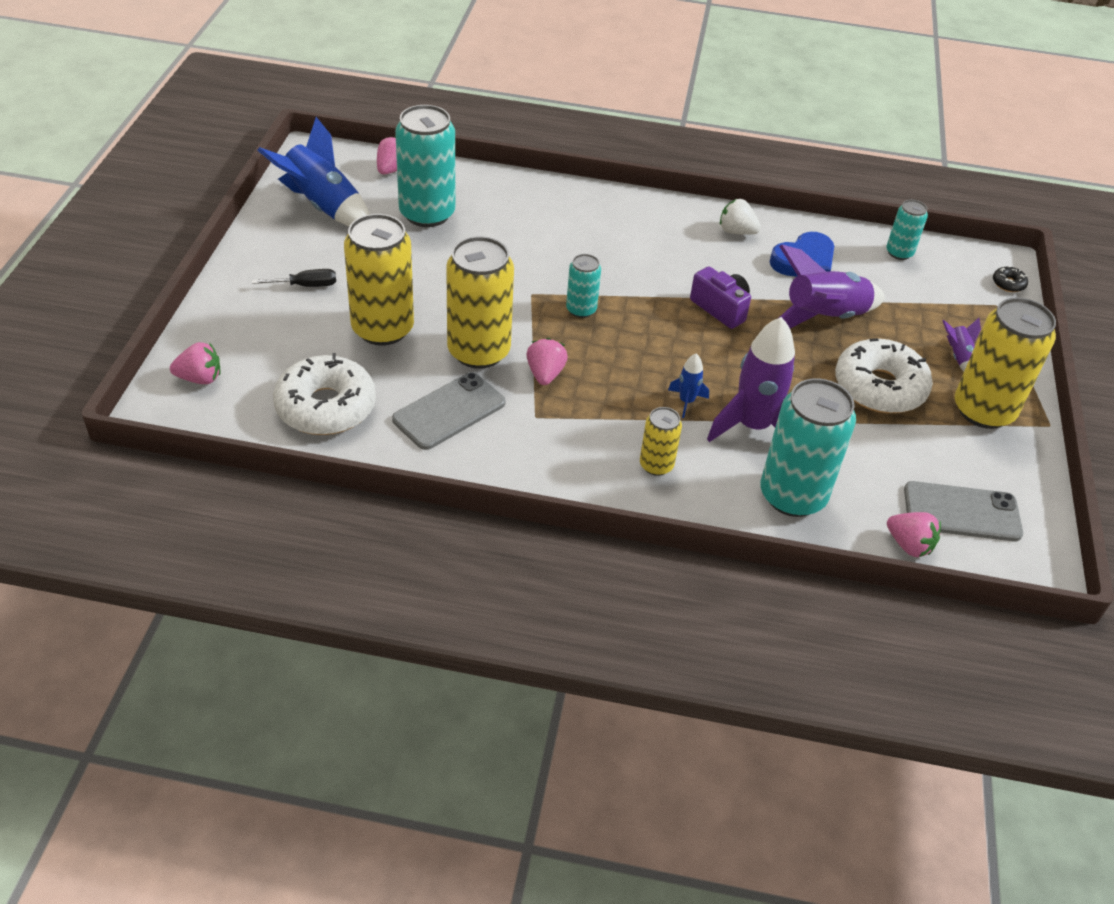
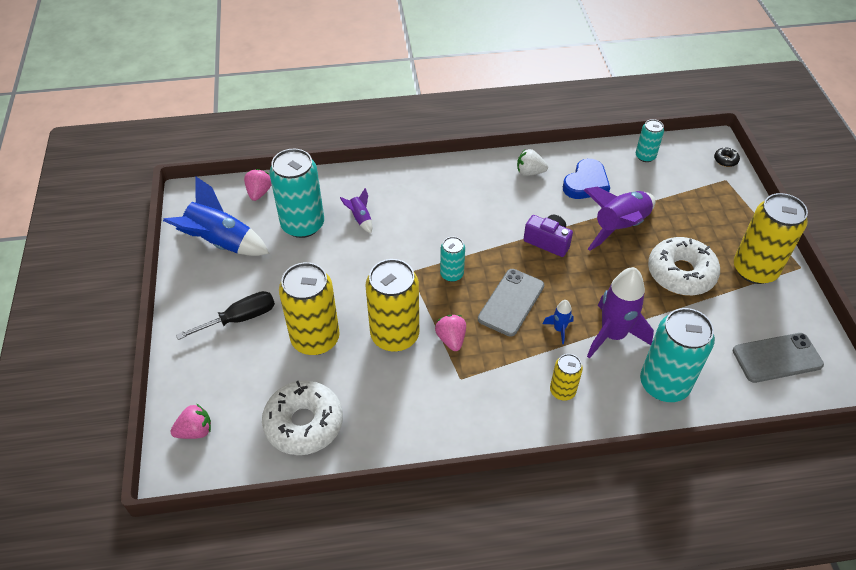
camera: 15 degrees left, 5 degrees up
black screwdriver [252,269,336,287] -> black screwdriver [176,291,275,340], size x1.51
grey phone [392,372,506,450] -> grey phone moved to [478,269,544,337]
pink strawberry [887,512,941,557] -> none
purple rocket [943,318,981,372] -> purple rocket moved to [340,188,372,233]

